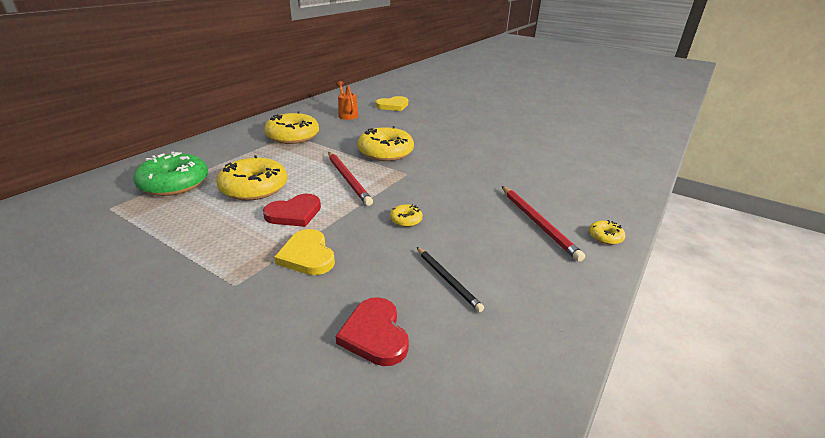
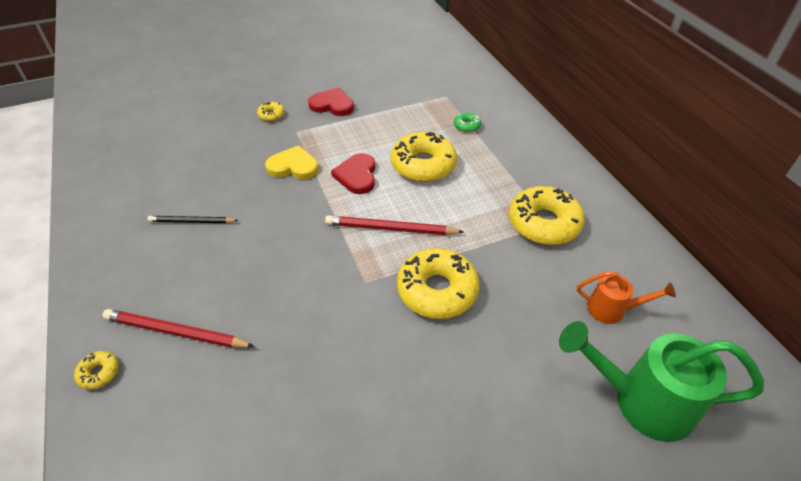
camera: 125 degrees right, 15 degrees up
green donut [133,151,208,196] -> green donut [454,113,481,133], size x0.45
red heart [336,297,409,366] -> red heart moved to [308,88,354,116]
yellow heart [375,96,408,111] -> green watering can [559,321,764,442]
yellow donut [390,204,423,227] -> yellow donut moved to [257,102,284,121]

